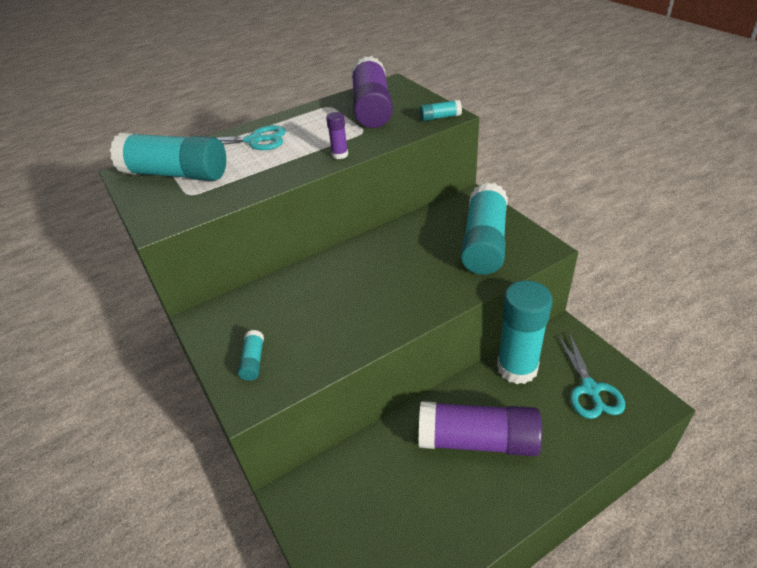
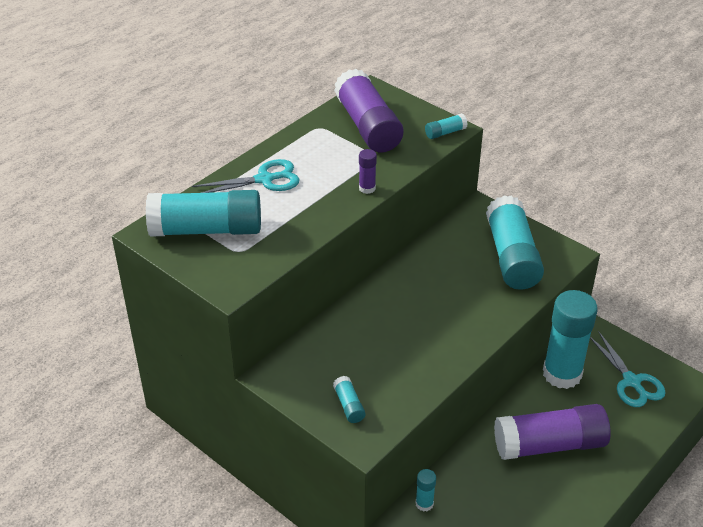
camera: 20 degrees left, 0 degrees up
none -> turquoise glue stick [416,469,436,512]

